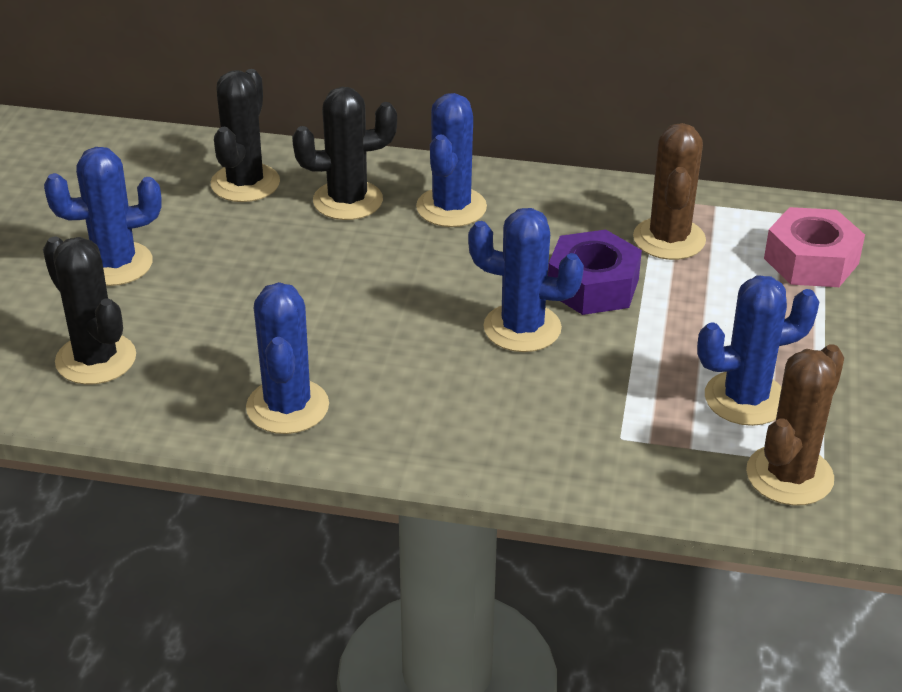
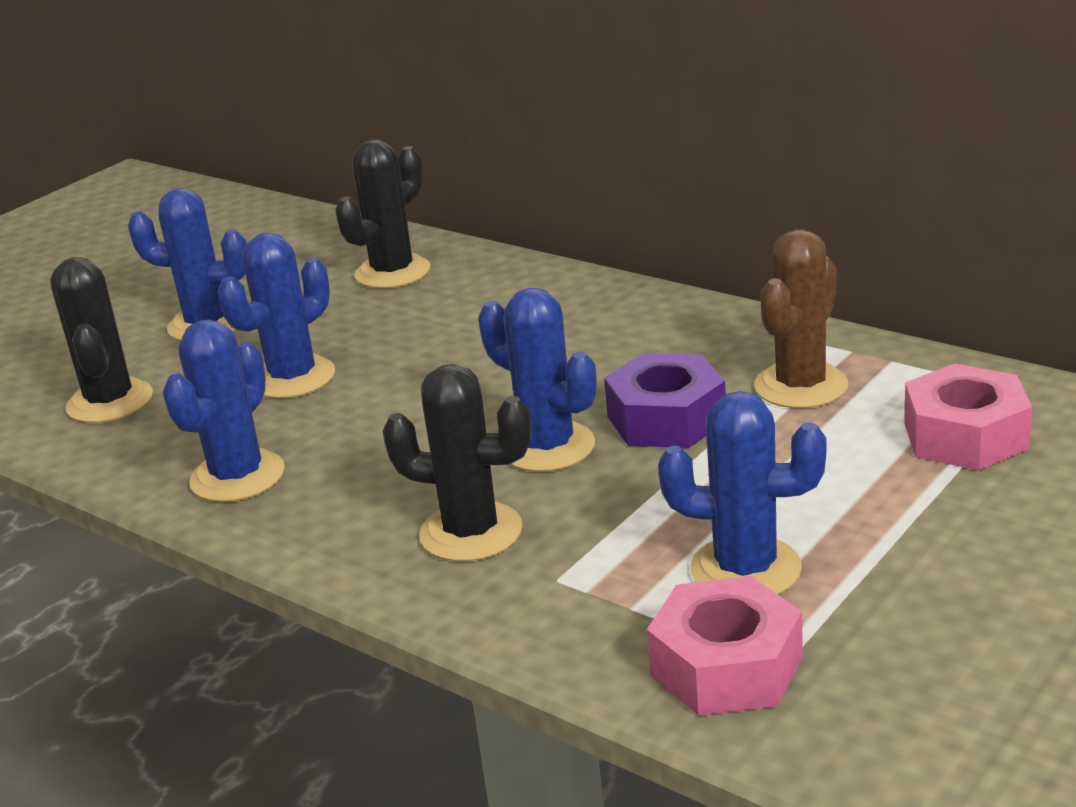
camera: 30 degrees right, 10 degrees down
black cactus [292,87,397,220] -> black cactus moved to [383,364,532,562]
blue cactus [416,93,487,227] -> blue cactus moved to [217,233,335,398]
brown cactus [746,344,844,506] -> pink nut [647,576,803,716]

